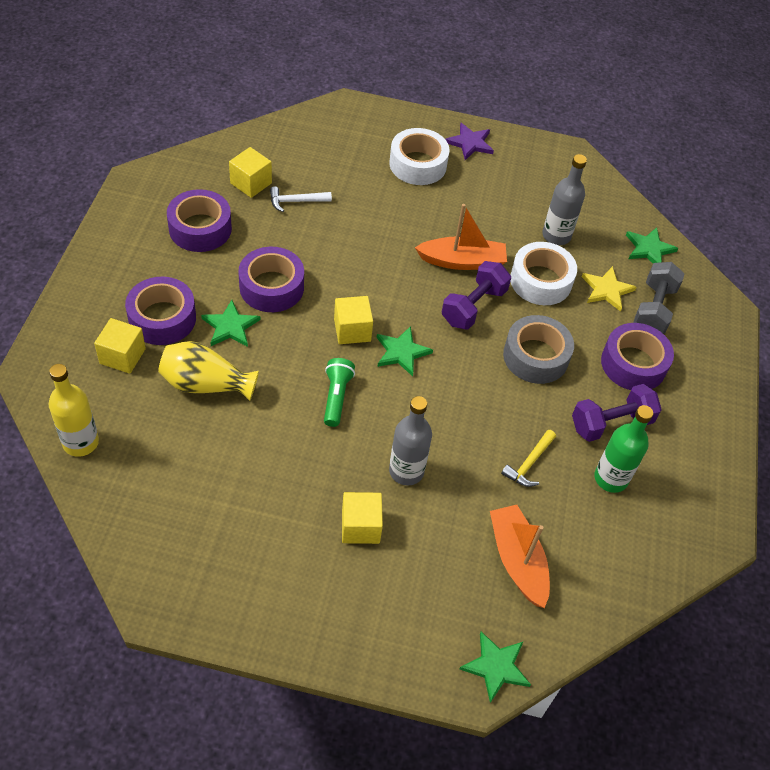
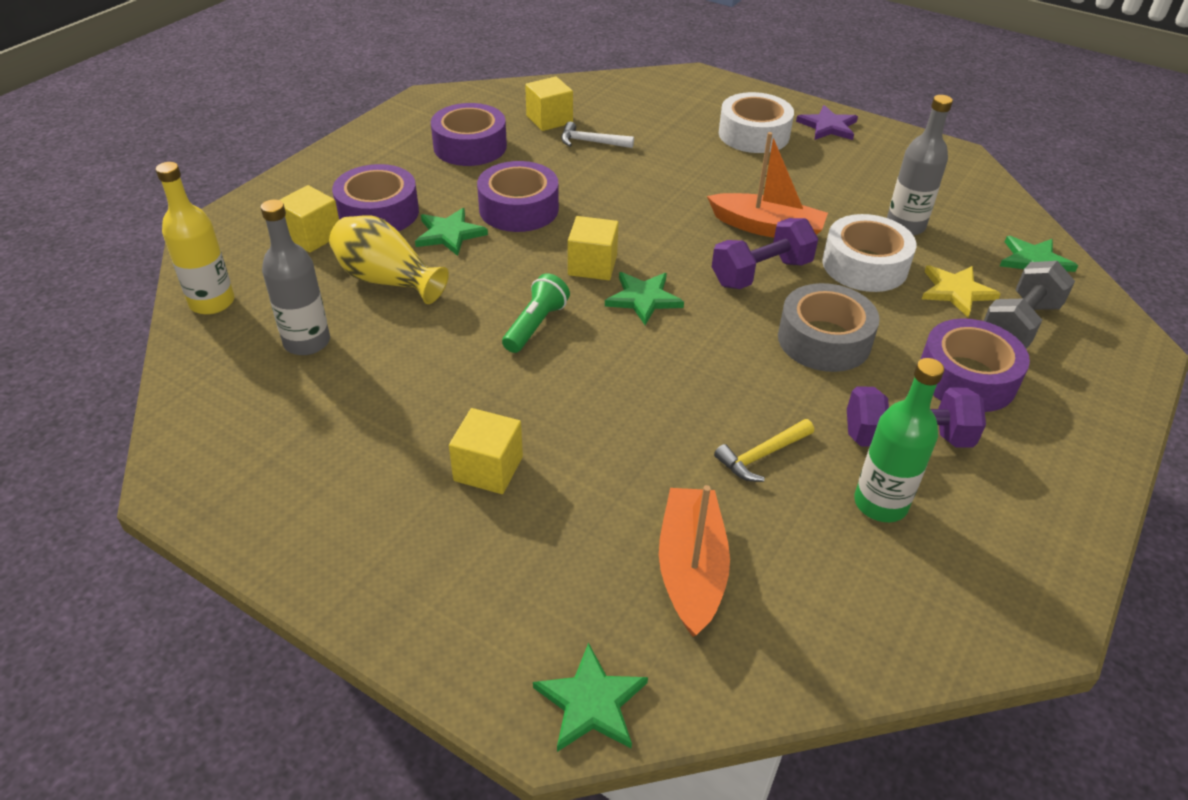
camera: 25 degrees right, 10 degrees down
grey bottle [389,396,432,486] -> grey bottle moved to [261,199,330,355]

